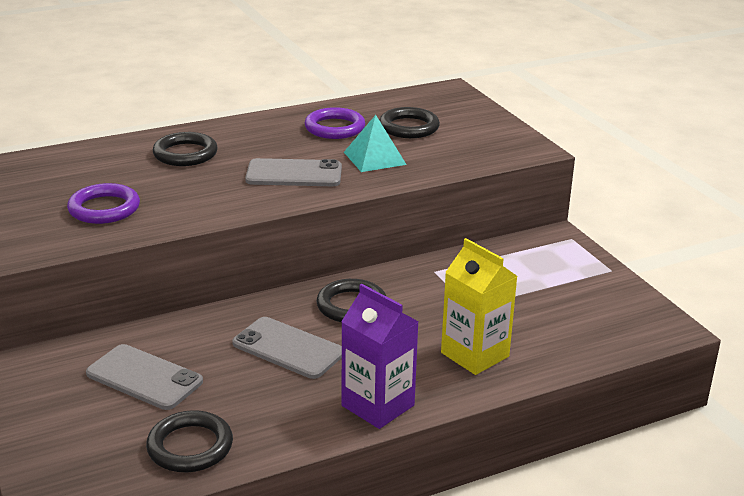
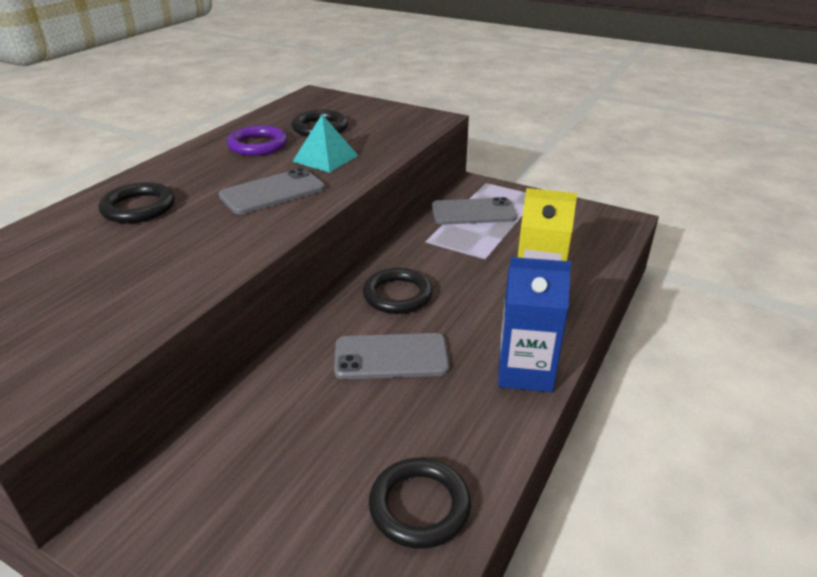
camera: 35 degrees left, 5 degrees up
purple ring [67,183,140,224] -> none
grey phone [86,344,203,410] -> grey phone moved to [432,197,517,225]
purple carton [341,284,419,429] -> blue carton [498,257,572,392]

